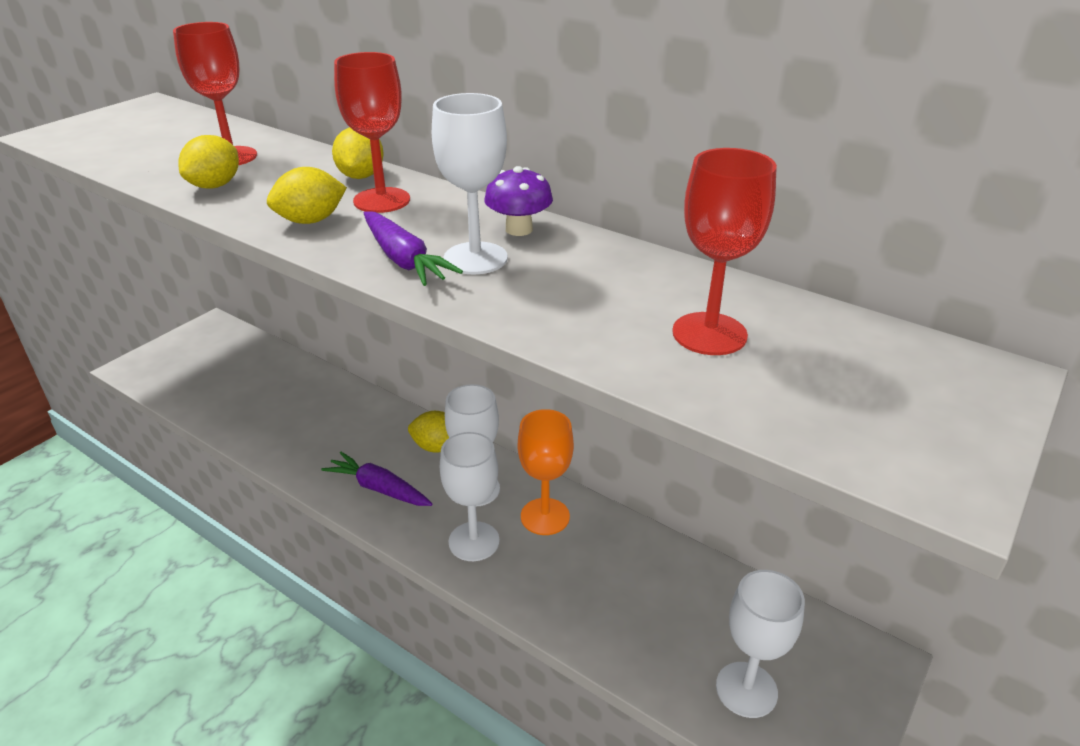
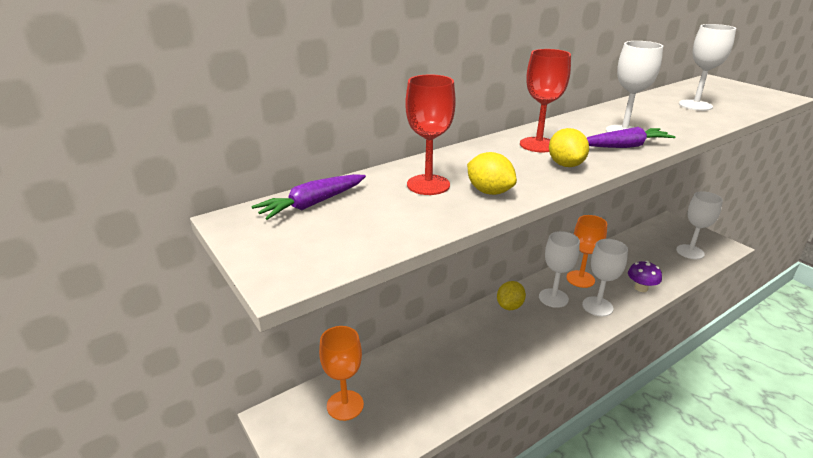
camera: 70 degrees left, 5 degrees down
purple carrot [321,452,433,506] -> purple carrot moved to [251,174,366,220]
yellow lemon [332,127,384,179] -> none
purple mushroom [484,166,553,236] -> purple mushroom moved to [628,261,662,292]
red goblet [672,148,777,355] -> white goblet [679,24,736,111]
none -> orange goblet [319,326,364,421]

